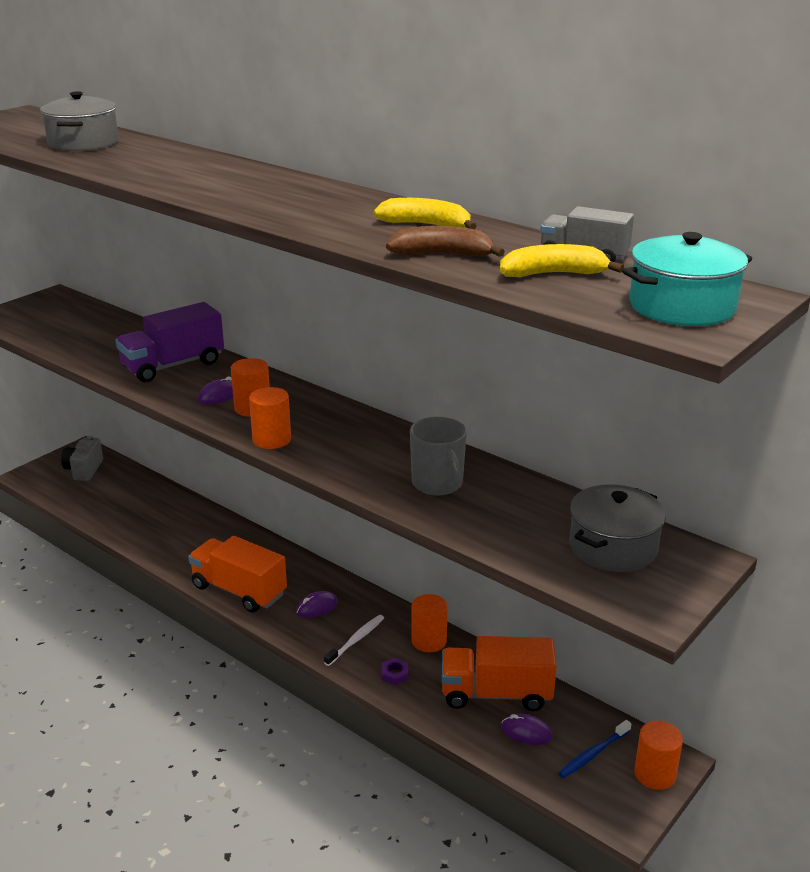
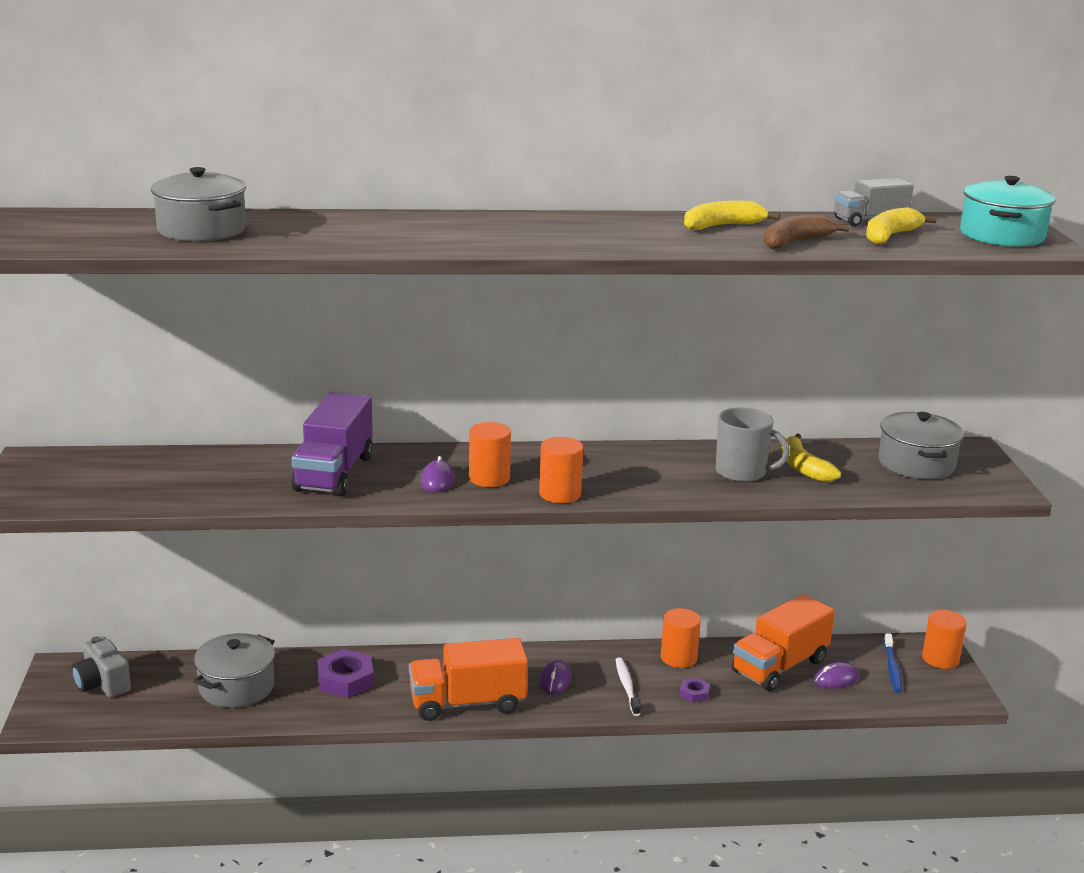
camera: 45 degrees left, 5 degrees down
none -> grey pot [193,633,275,708]
none -> purple nut [317,649,374,698]
none -> yellow banana [782,434,841,482]

